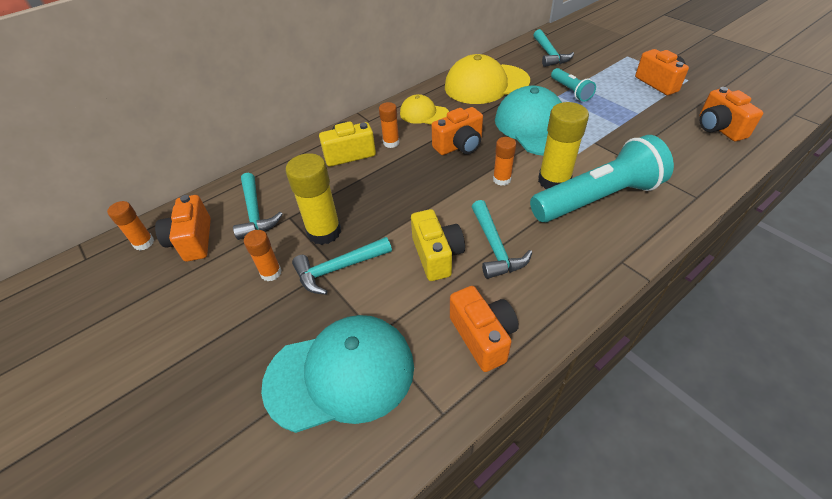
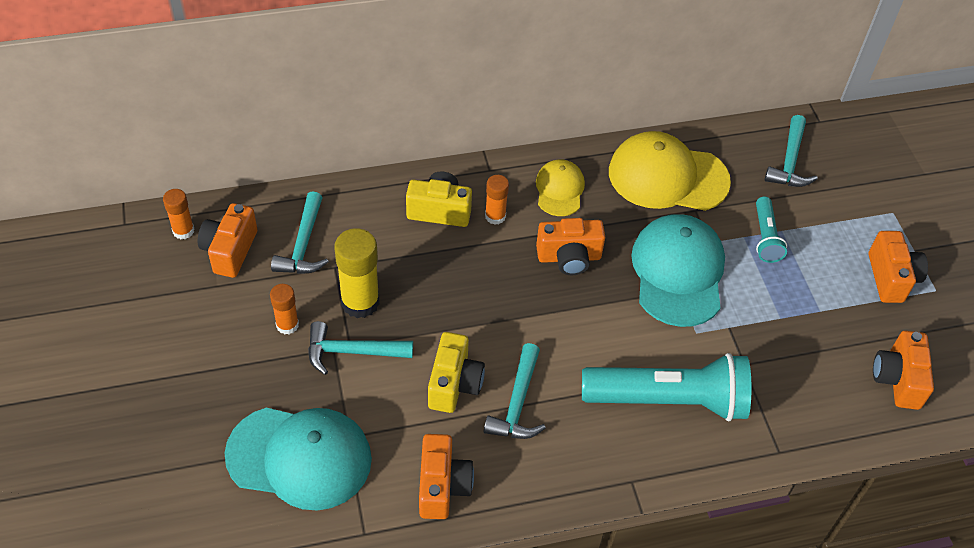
camera: 20 degrees right, 5 degrees up
yellow cap [400,94,449,125] -> yellow cap turned 45 degrees clockwise [536,159,585,216]
orange glue stick [493,137,516,186] -> none
yellow glue stick [538,102,589,189] -> none

